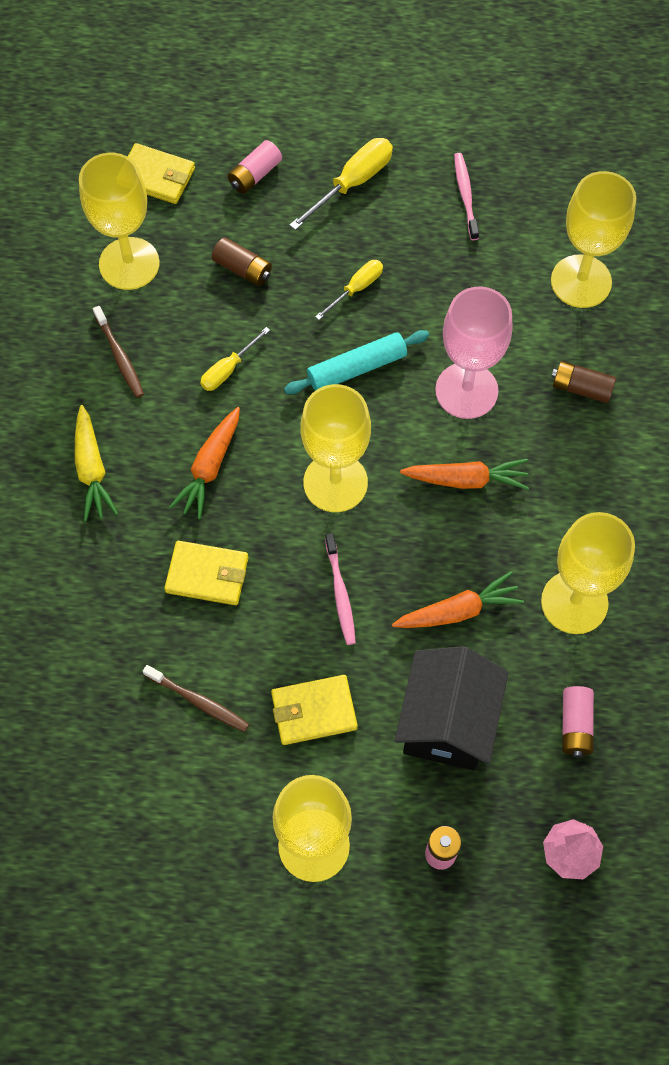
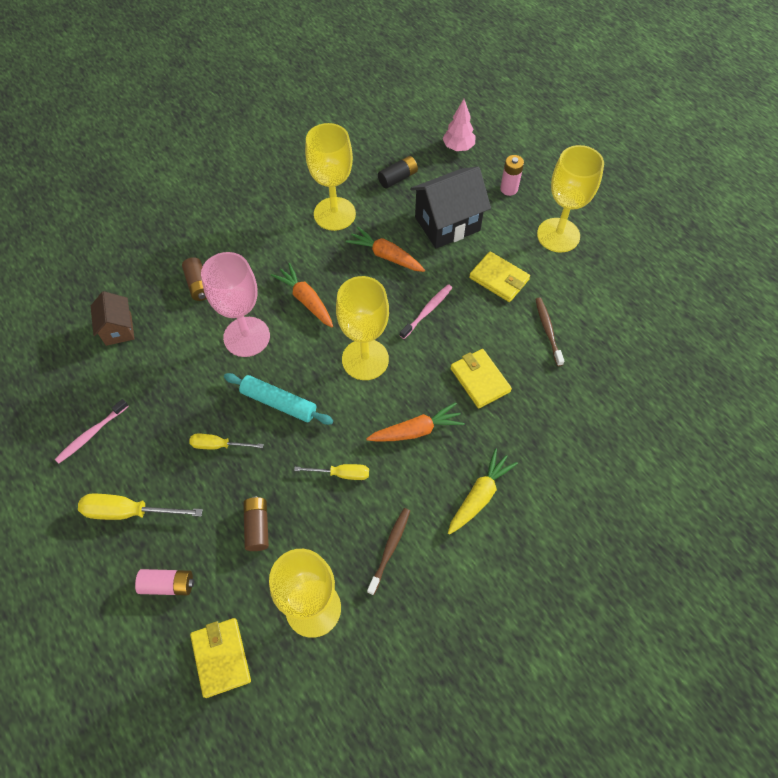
camera: 130 degrees left, 5 degrees down
yellow goblet [551,171,636,308] -> brown house [91,291,134,346]
pink battery [562,686,594,758] -> black battery [378,156,418,189]

